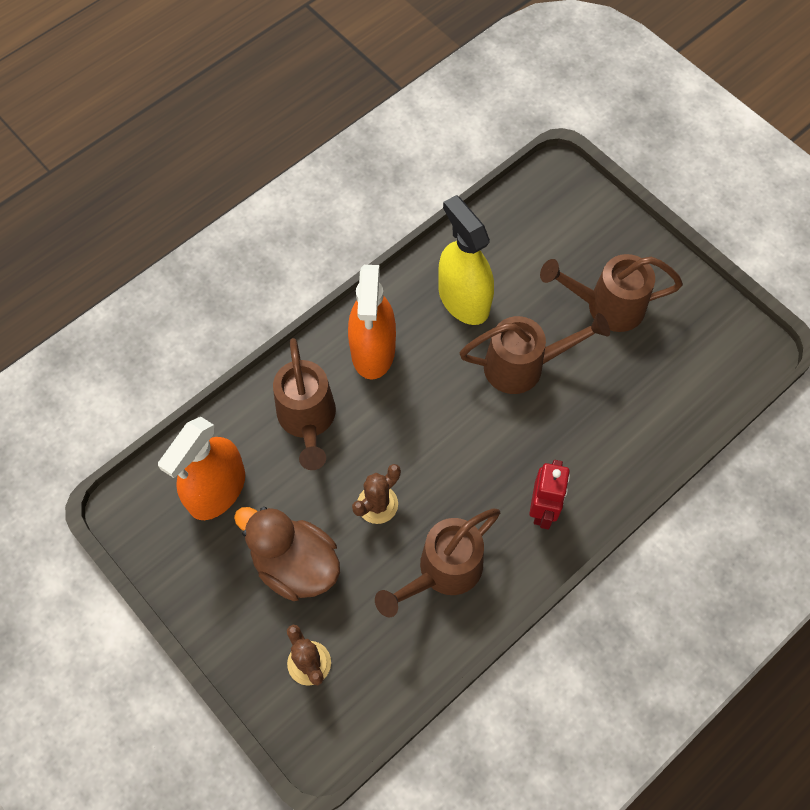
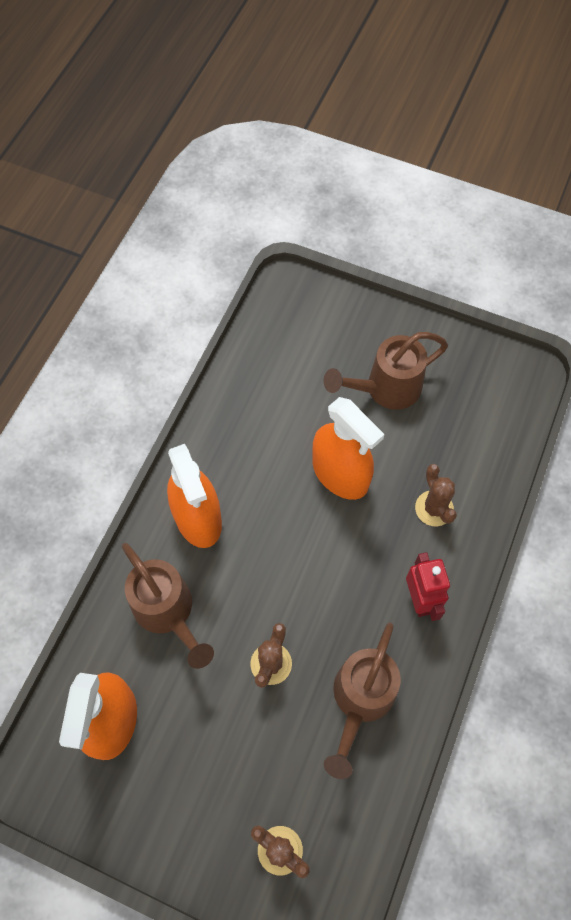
camera: 25 degrees left, 0 degrees up
brown duck [234,507,340,601] -> none
yellow spray bottle [438,195,494,325] -> none
brown watering can [460,313,610,394] -> orange spray bottle [312,397,385,500]
none -> brown cactus [415,464,457,526]

